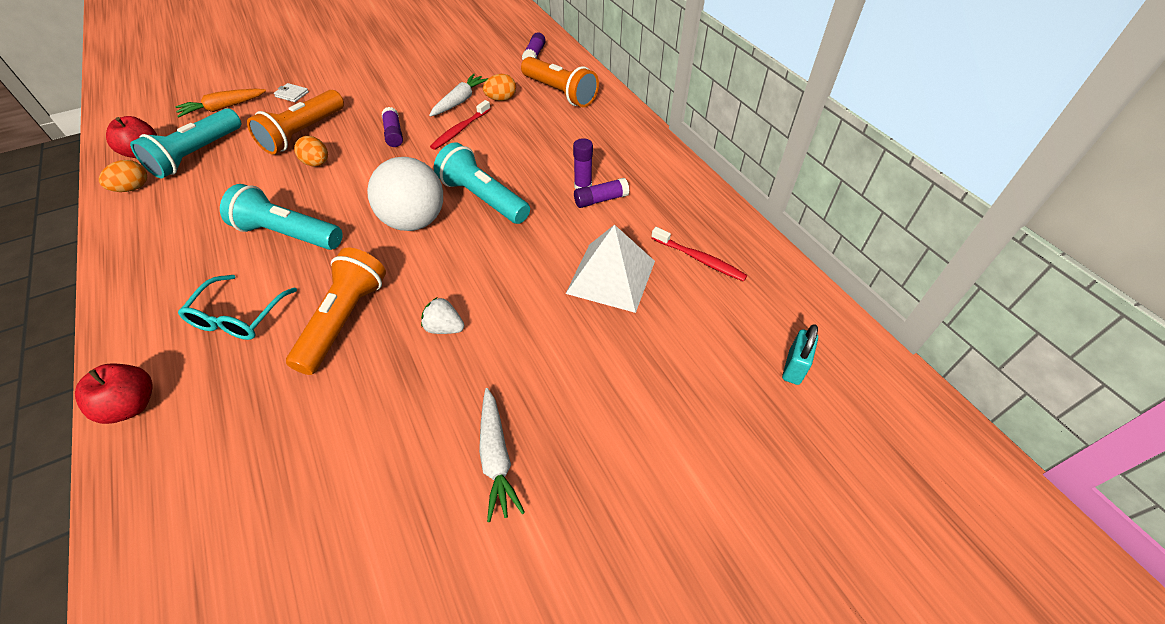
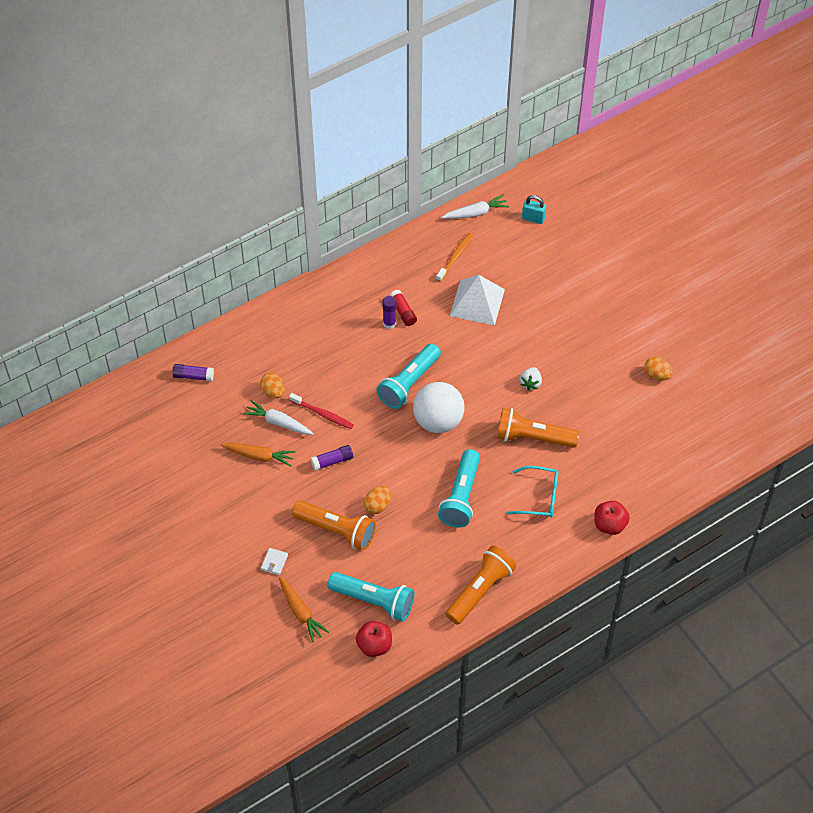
camera: 95 degrees left, 5 degrees up
orange egg [99,160,147,192] -> orange egg moved to [644,357,673,381]
white carrot [479,388,525,522] -> white carrot moved to [441,195,509,219]
orange flashlight [521,57,599,107] -> orange flashlight moved to [446,546,516,625]
purple glue stick [574,178,629,208] -> red glue stick [389,290,417,326]
red toothbrush [651,227,747,282] -> orange toothbrush [436,233,474,282]
none -> orange carrot [220,443,296,467]

